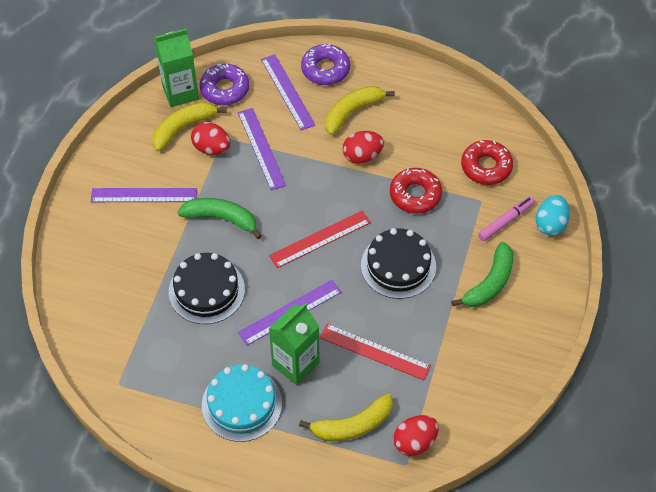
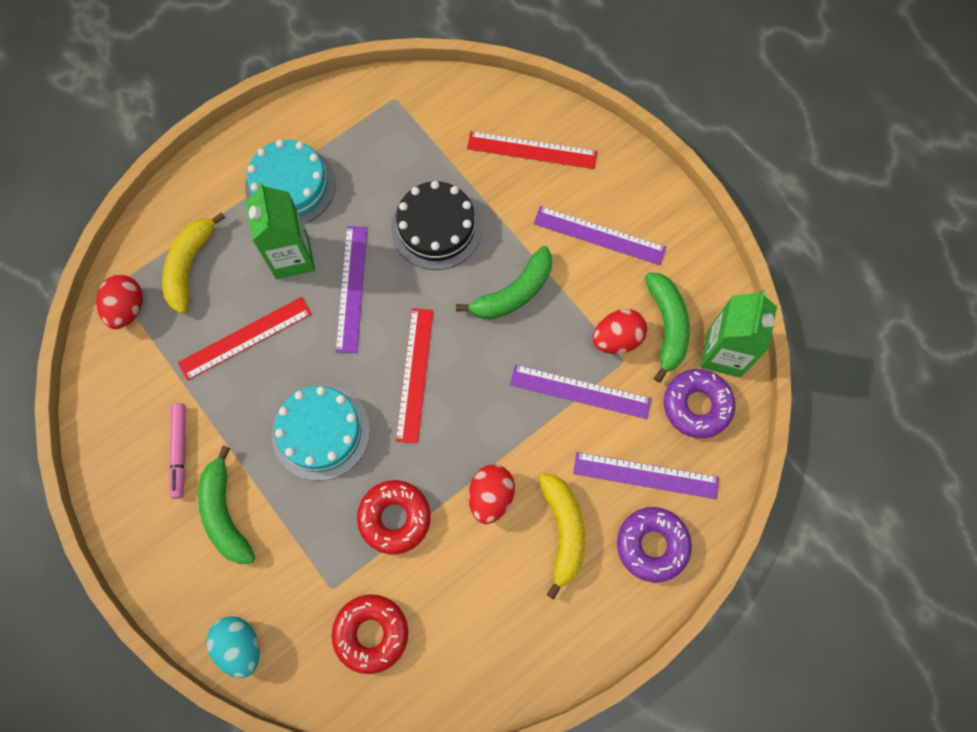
camera: 125 degrees right, 15 degrees up
purple ruler [91,188,197,202] -> purple ruler turned 75 degrees clockwise [534,206,666,265]
yellow banana [152,102,226,151] -> green banana [645,272,690,383]
black cake [361,228,436,299] -> turquoise cake [272,385,370,481]
pink marker [478,196,535,241] -> pink marker moved to [169,403,186,499]
none -> red ruler [467,131,597,169]

